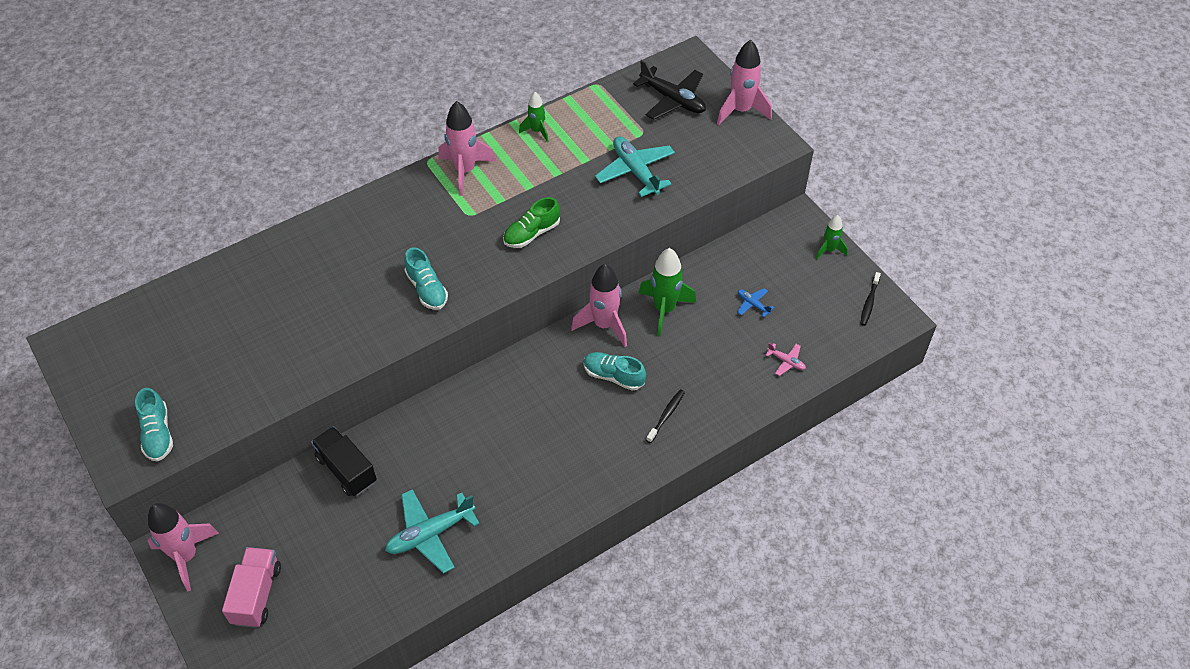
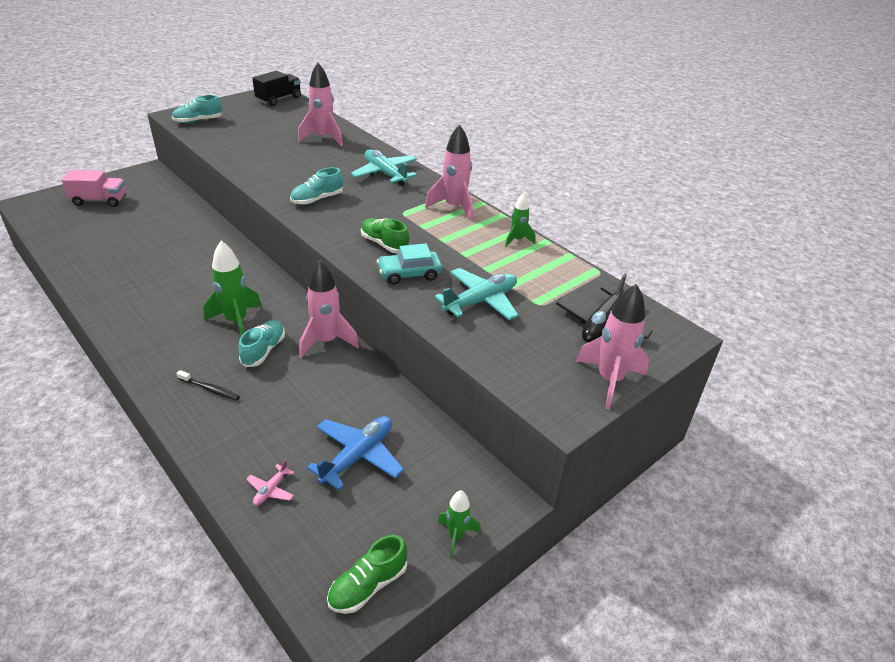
camera: 80 degrees right, 15 degrees down
pink rocket [147,503,219,591] -> pink rocket moved to [298,63,343,146]
black truck [311,426,377,496] -> black truck moved to [252,71,301,106]
turquoise plane [385,489,480,574] -> turquoise plane moved to [351,149,417,186]
green rocket [639,248,696,336] -> green rocket moved to [203,241,262,336]
blue plane [737,288,774,318] -> blue plane [307,416,404,490], size x2.06
black toothbrush [860,272,881,326] -> green shoe [327,535,407,614]
none -> turquoise car [377,244,442,285]

